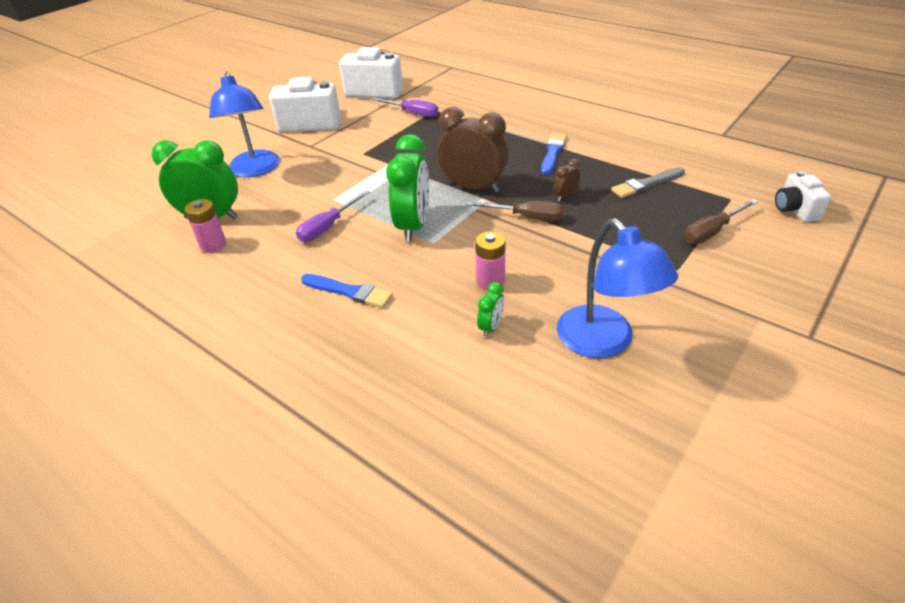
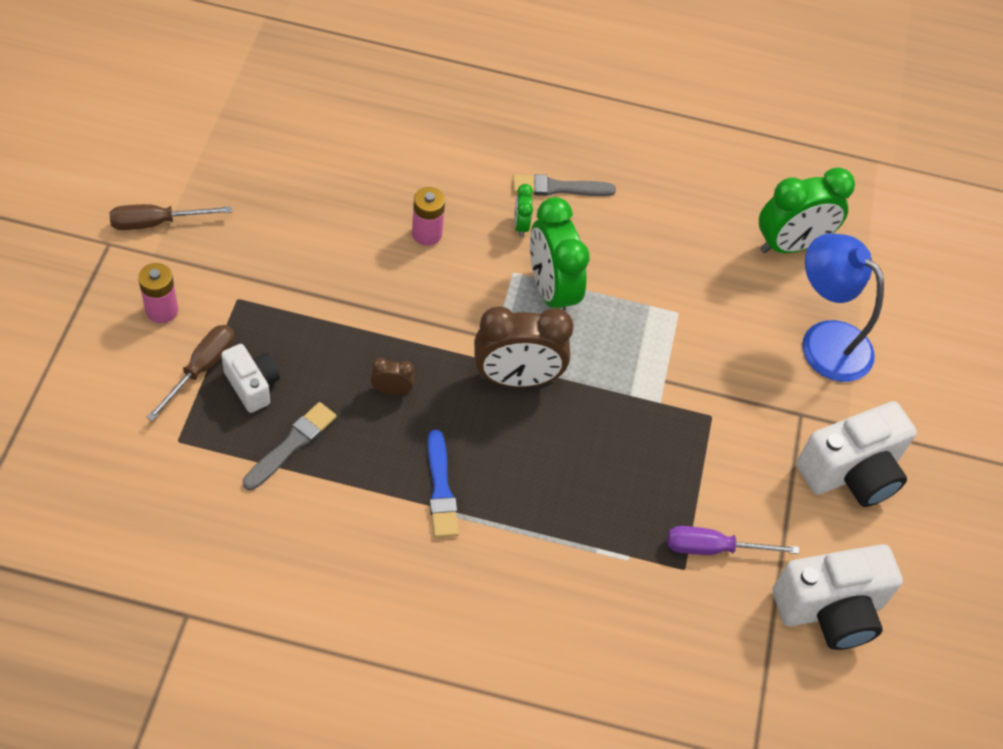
camera: 145 degrees right, 15 degrees up
pink battery [185,199,226,253] -> pink battery moved to [138,263,178,323]
purple screwdriver [296,190,370,242] -> none
blue brush [301,274,393,308] -> grey brush [513,174,616,196]
brown screwdriver [466,201,564,221] -> brown screwdriver moved to [109,204,232,230]
green clock [477,282,504,337] -> green clock moved to [514,184,533,237]
brown clock [553,159,581,202] -> brown clock turned 105 degrees counterclockwise [371,358,415,395]
blue lamp [557,219,678,358] -> none
white camera [775,171,831,222] -> white camera moved to [221,344,280,413]

